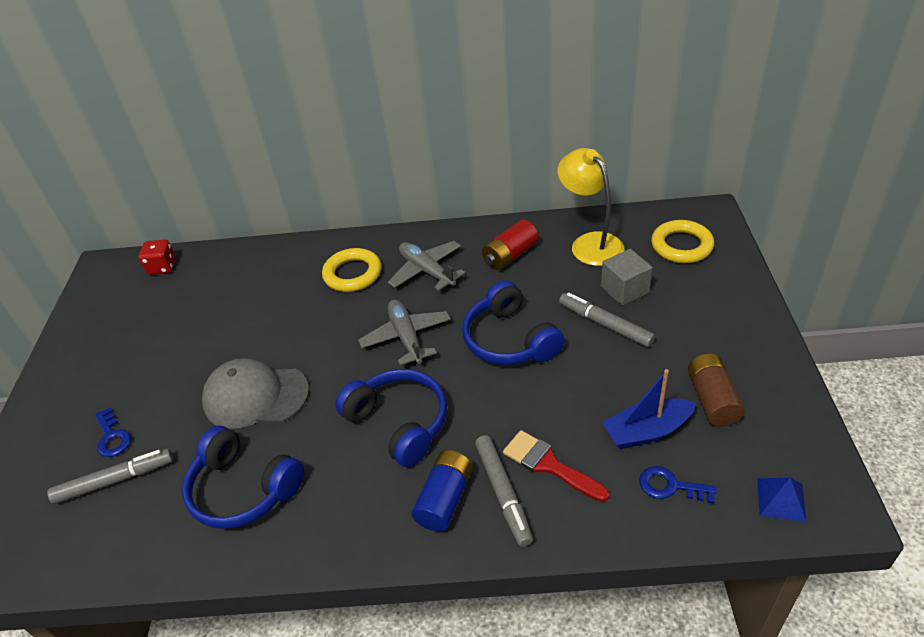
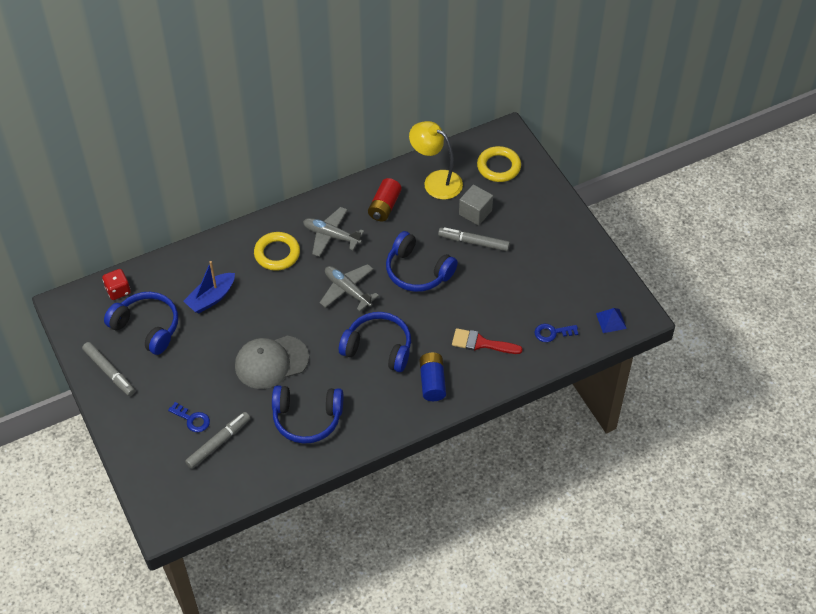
camera: 30 degrees left, 10 degrees up
grey marker [475,435,533,547] -> grey marker moved to [82,342,135,396]
blue boat [602,369,696,449] -> blue boat moved to [184,261,235,314]
brown battery [688,353,745,427] -> none
none -> blue headphones [104,292,178,355]

